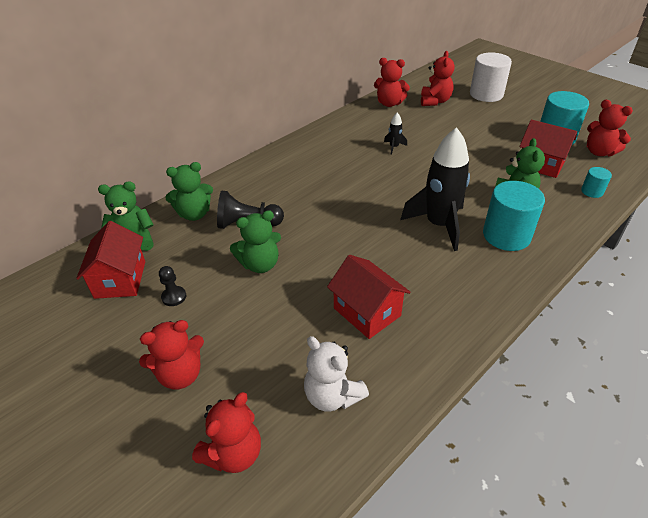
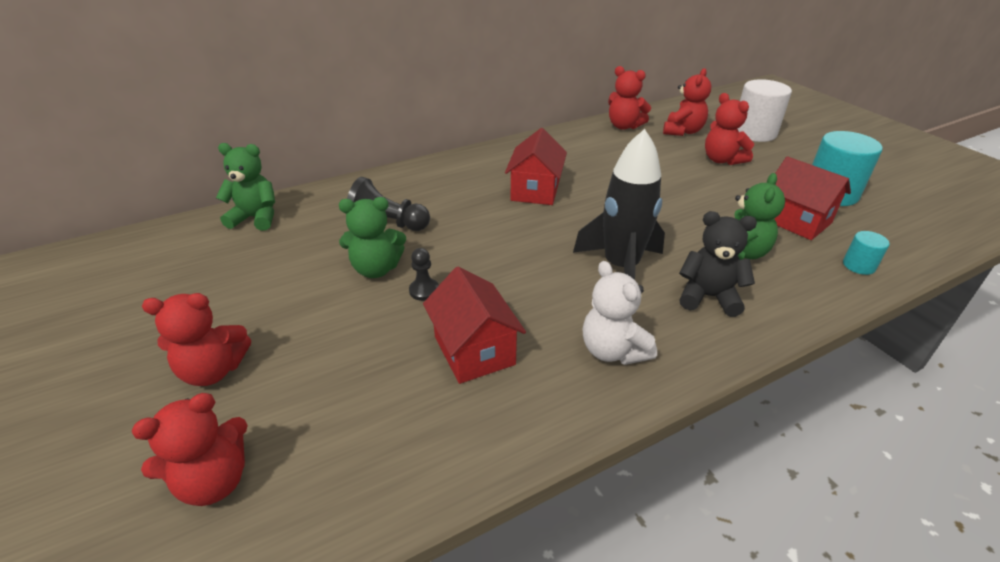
camera: 15 degrees right, 5 degrees down
red house [76,221,145,299] -> red house moved to [505,128,567,205]
black pawn [159,266,186,306] -> black pawn moved to [409,248,439,301]
green teddy bear [165,162,213,221] -> none
white teddy bear [304,336,369,412] -> white teddy bear moved to [583,261,657,365]
black rocket [384,113,407,155] -> none
turquoise cylinder [483,181,545,251] -> black teddy bear [679,211,757,317]
red teddy bear [587,100,633,156] -> red teddy bear moved to [705,93,754,165]

